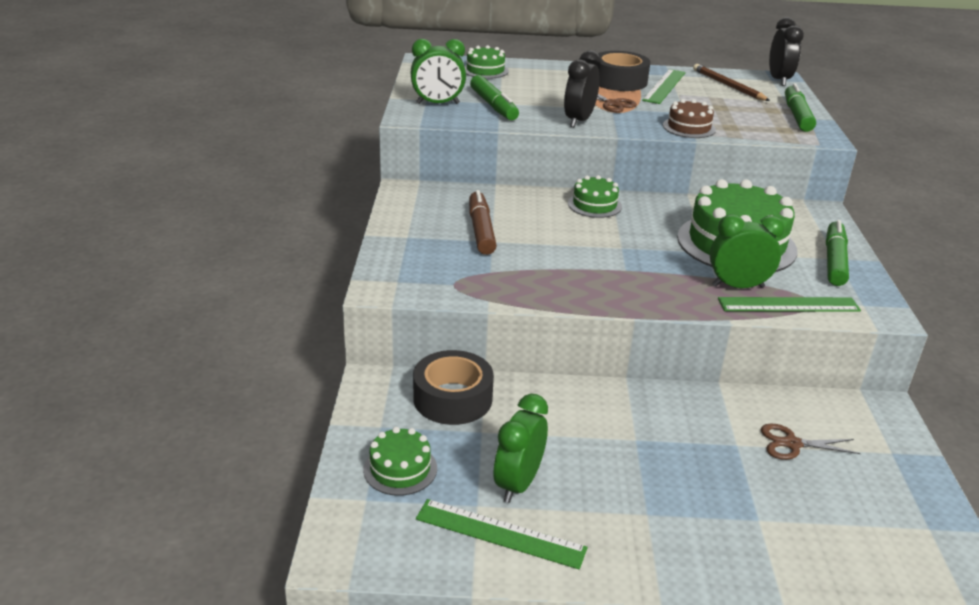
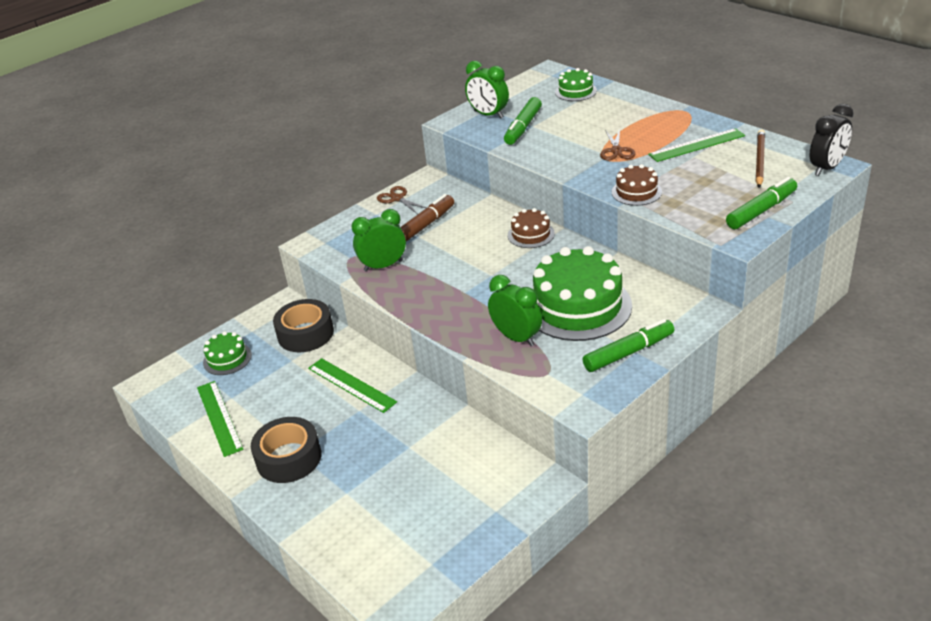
camera: 50 degrees right, 5 degrees up
green clock [494,394,548,503] -> green clock moved to [351,209,406,272]
black clock [564,50,601,127] -> none
green cake [568,175,622,218] -> brown cake [508,208,555,248]
black tape [596,51,650,91] -> black tape moved to [251,417,321,483]
green ruler [718,297,861,312] -> green ruler moved to [308,358,397,413]
brown scissors [761,423,861,460] -> brown scissors moved to [377,186,426,214]

